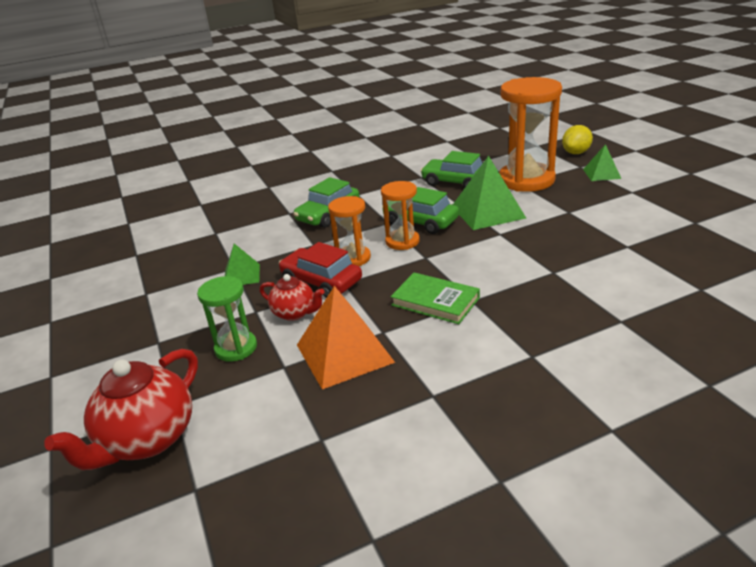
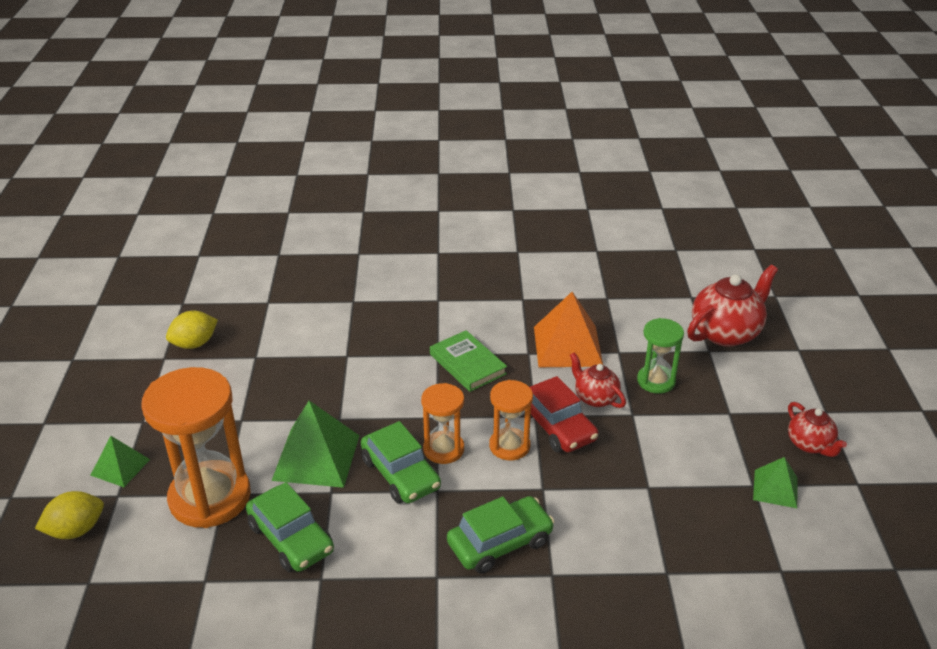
camera: 160 degrees left, 5 degrees up
green pyramid [225,243,260,285] -> green pyramid moved to [753,457,798,508]
none -> yellow lemon [166,311,218,349]
none -> red teapot [788,402,847,457]

